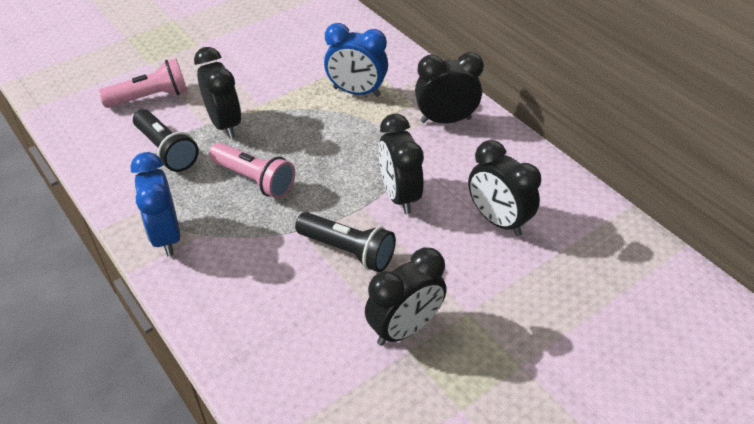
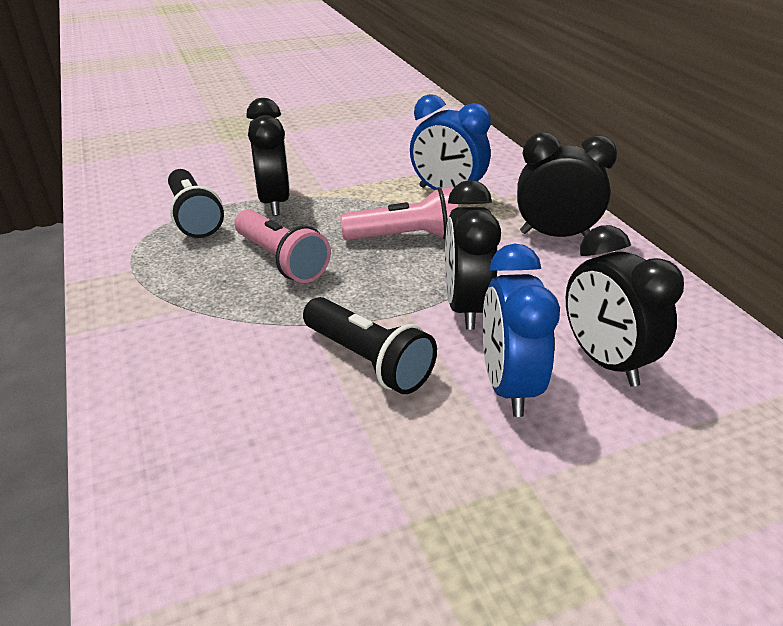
camera: 15 degrees right, 10 degrees down
pink flashlight [98,58,187,108] -> pink flashlight moved to [340,187,458,240]
blue clock [130,152,180,256] -> blue clock moved to [482,243,560,417]
black clock [365,247,447,346] -> none

